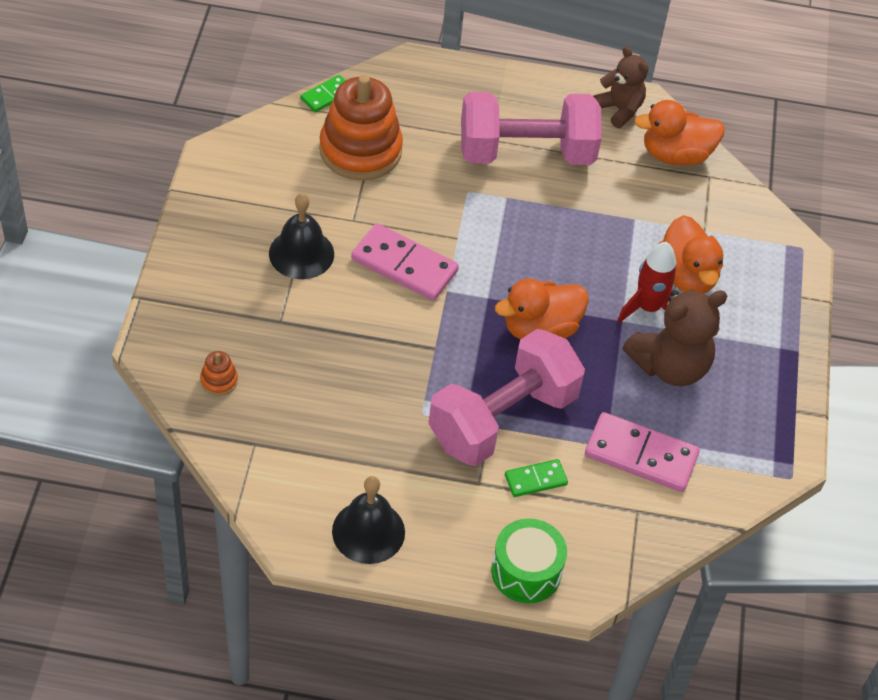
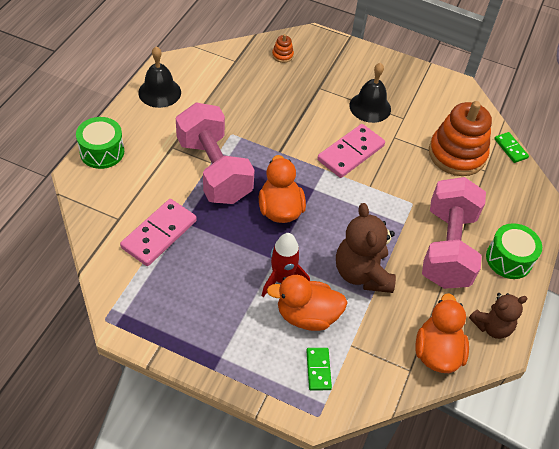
camera: 105 degrees right, 0 degrees up
green domino [505,459,568,497] -> green domino moved to [306,348,332,390]
brown teddy bear [623,289,728,386] -> brown teddy bear moved to [336,203,396,293]
none -> green drum [486,223,542,279]

